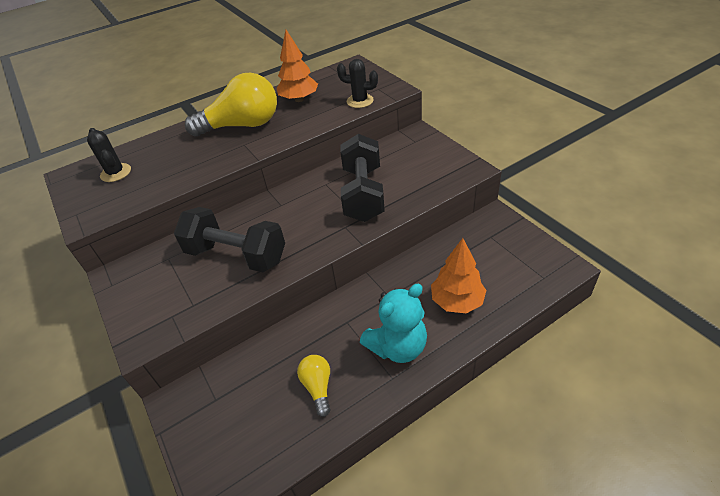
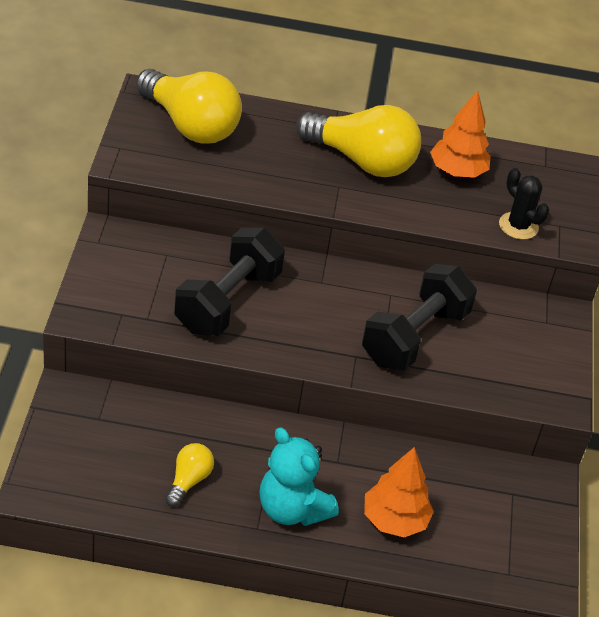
camera: 30 degrees right, 0 degrees up
black cactus [87,128,131,182] -> yellow light bulb [136,69,242,144]
black dumbbell [174,207,285,273] -> black dumbbell turned 60 degrees clockwise [174,227,285,336]
turquoise teddy bear [360,284,427,363] -> turquoise teddy bear turned 45 degrees clockwise [260,427,339,526]

